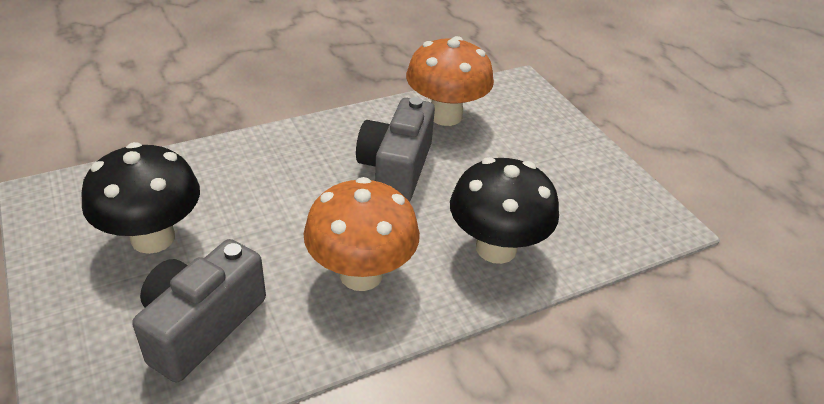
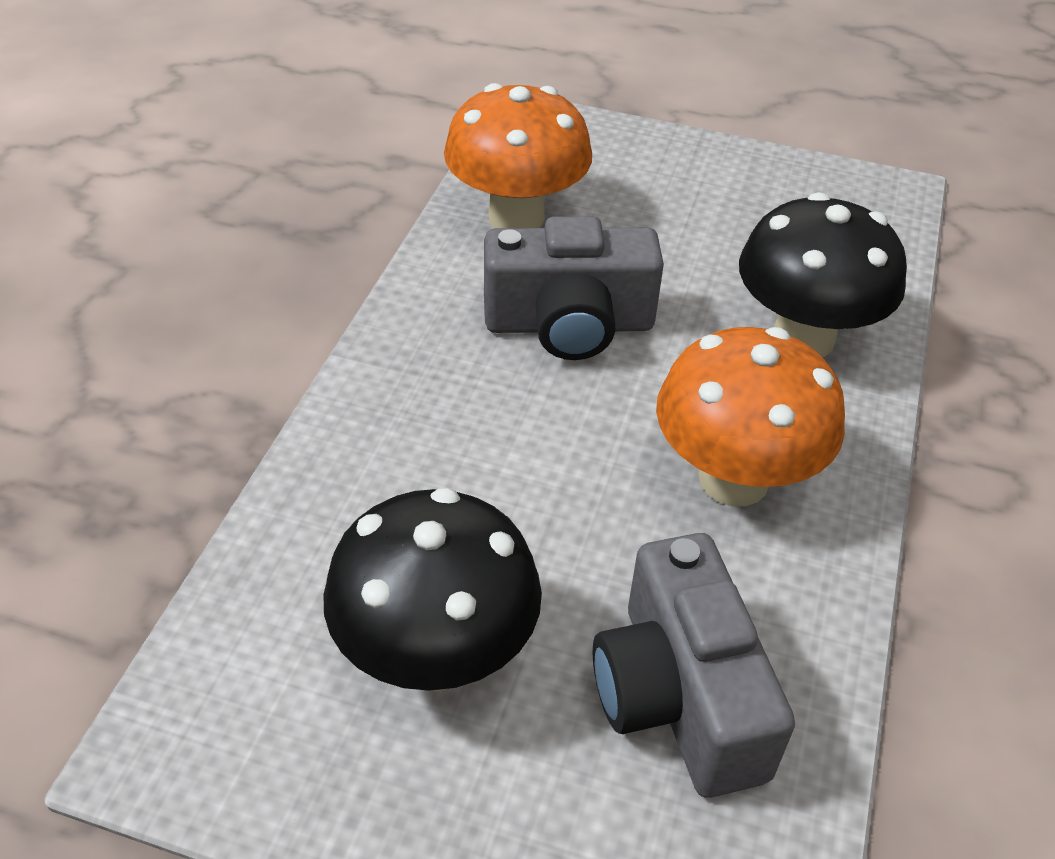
camera: 45 degrees left, 5 degrees up
grey camera [356,97,435,201] -> grey camera turned 60 degrees counterclockwise [484,216,664,360]

